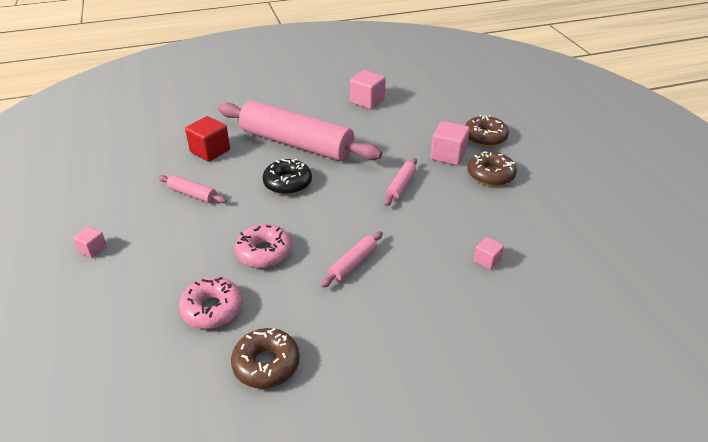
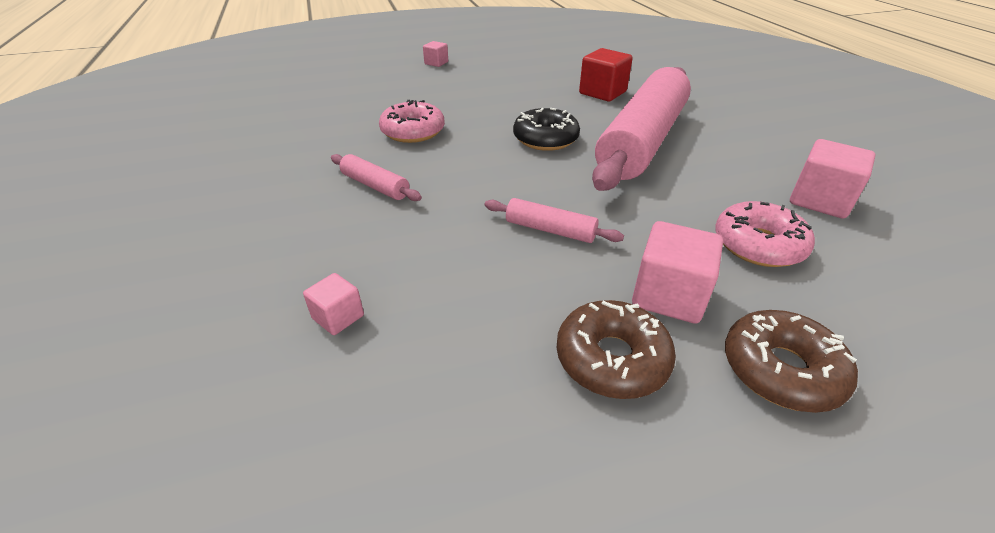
camera: 90 degrees right, 0 degrees up
pink rolling pin [158,175,227,203] -> none
pink donut [179,277,242,329] -> pink donut moved to [715,201,815,267]
brown donut [231,328,300,388] -> none

